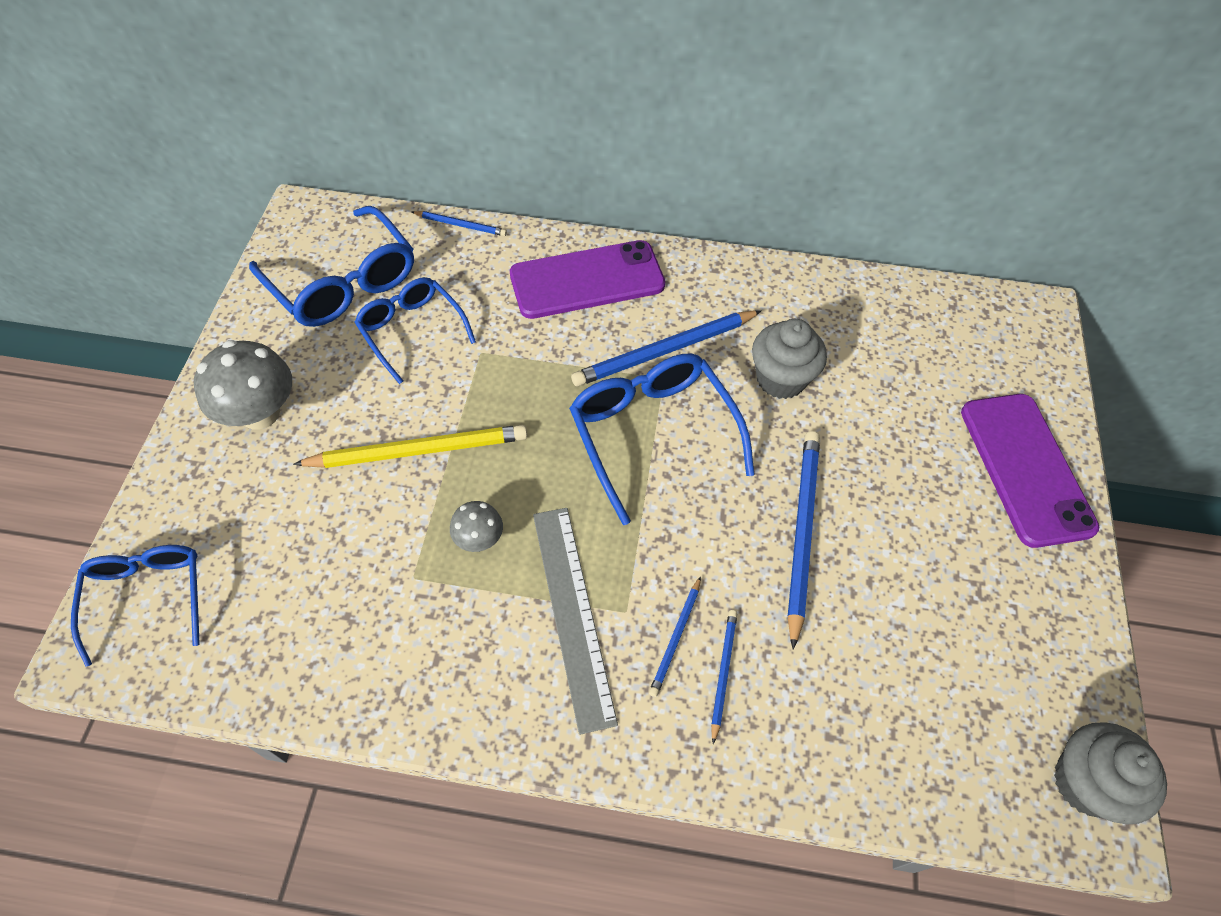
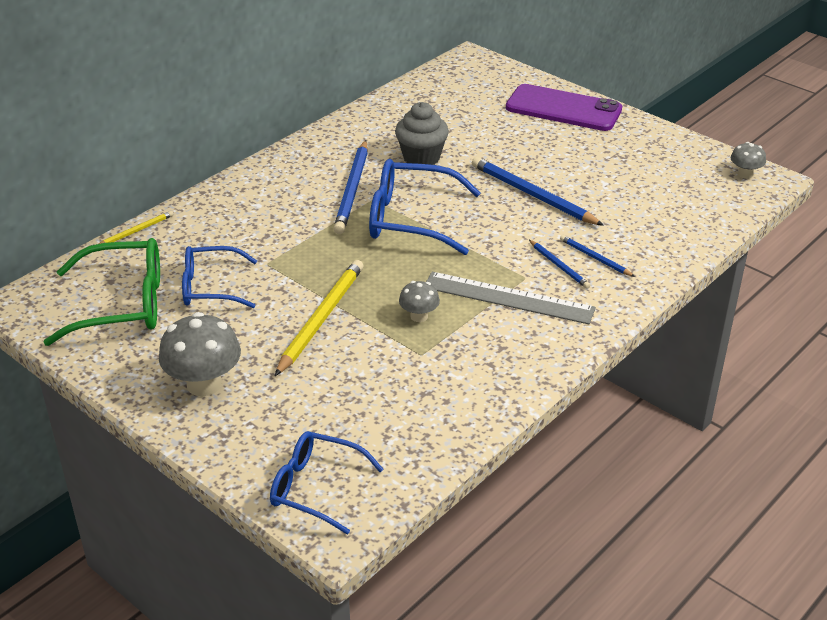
camera: 55 degrees left, 20 degrees down
blue glasses [249,206,414,327] -> green glasses [44,238,160,346]
blue pencil [412,211,507,236] -> yellow pencil [98,211,174,244]
purple phone [510,240,665,319] -> none
grey cupcake [1054,722,1167,824] -> grey mushroom [731,142,766,179]

